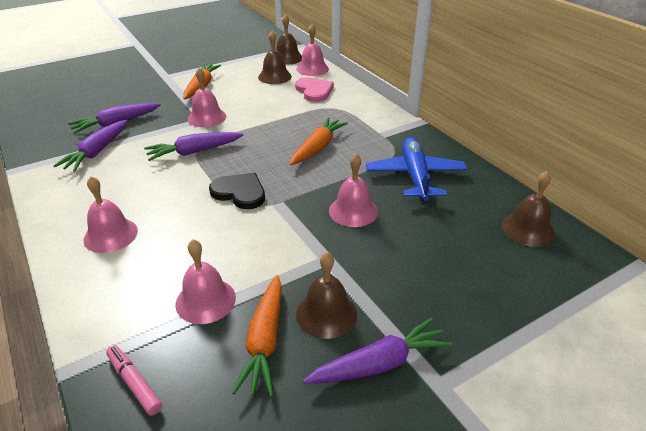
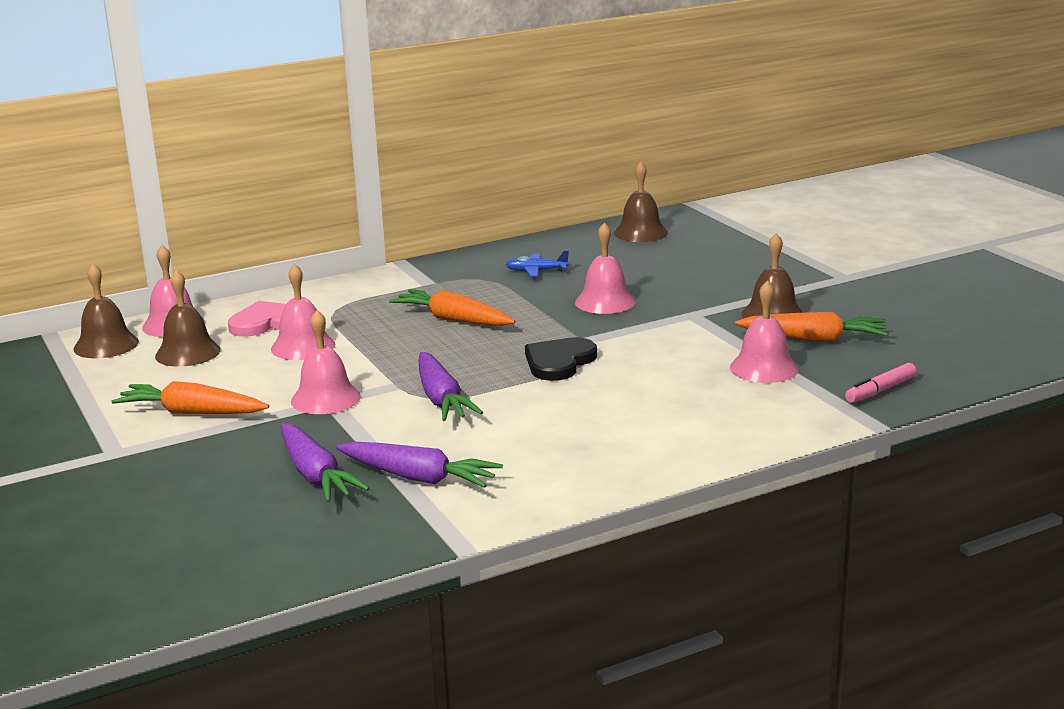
camera: 85 degrees left, 15 degrees down
pink bell [83,176,138,253] -> pink bell moved to [271,264,335,360]
purple carrot [303,317,452,384] -> none
blue plane [366,137,467,201] -> blue plane [506,251,569,277], size x0.48

